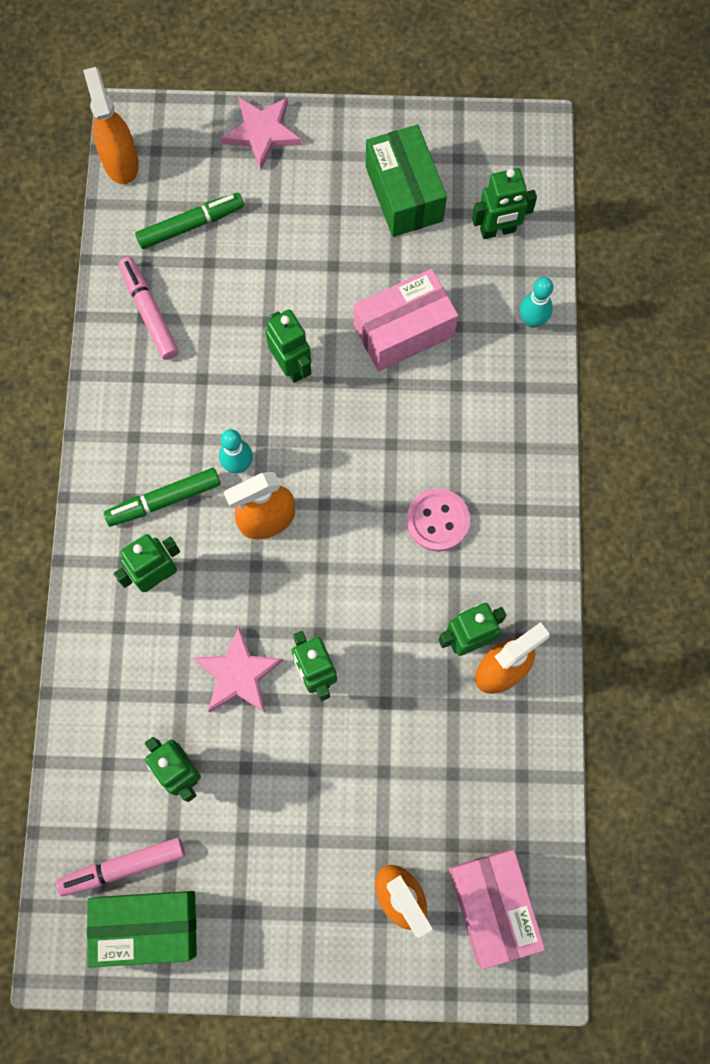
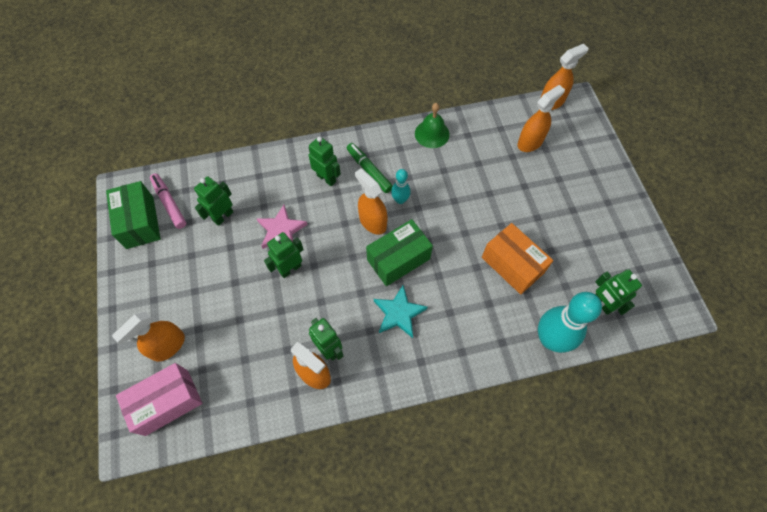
camera: 75 degrees right, 10 degrees down
pink marker [119,257,179,360] -> none
green marker [135,193,244,249] -> orange spray bottle [518,85,565,152]
pink star [221,97,302,170] -> none
green robot [265,309,311,383] -> none
pink box [354,269,458,371] -> orange box [482,223,553,295]
green box [366,124,447,237] -> green box moved to [366,219,433,286]
pink button [406,489,470,552] -> turquoise star [374,285,427,338]
turquoise bowling pin [520,277,553,328] -> turquoise bowling pin [538,292,602,353], size x1.98
none -> green bell [415,103,450,148]

